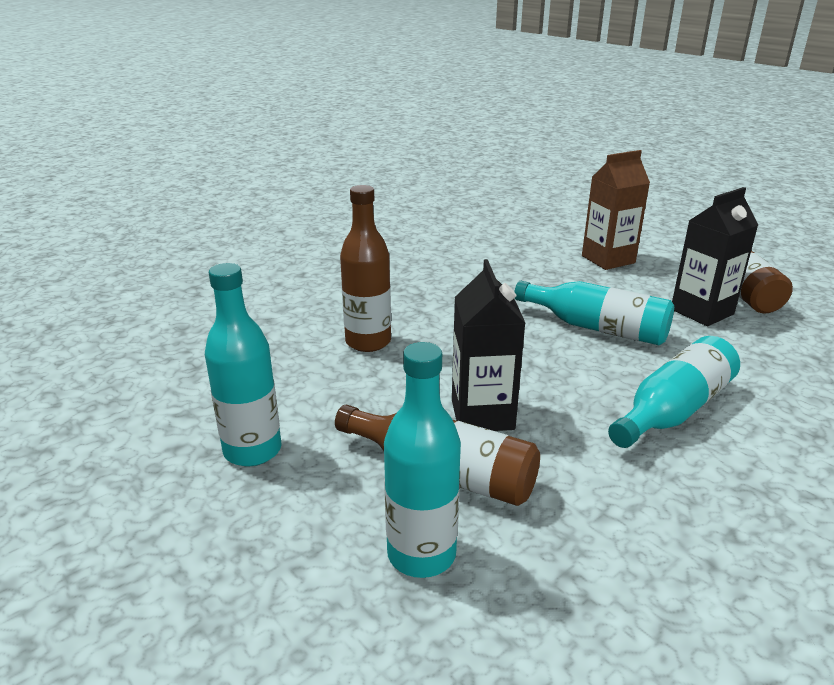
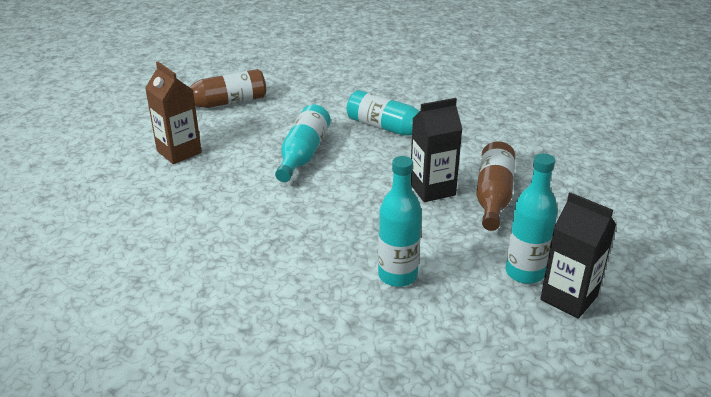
camera: 105 degrees left, 5 degrees up
brown bottle [340,185,391,352] -> none
turquoise bottle [384,342,461,578] -> turquoise bottle moved to [378,156,422,287]
black carton [672,187,758,326] -> black carton moved to [540,192,616,319]

